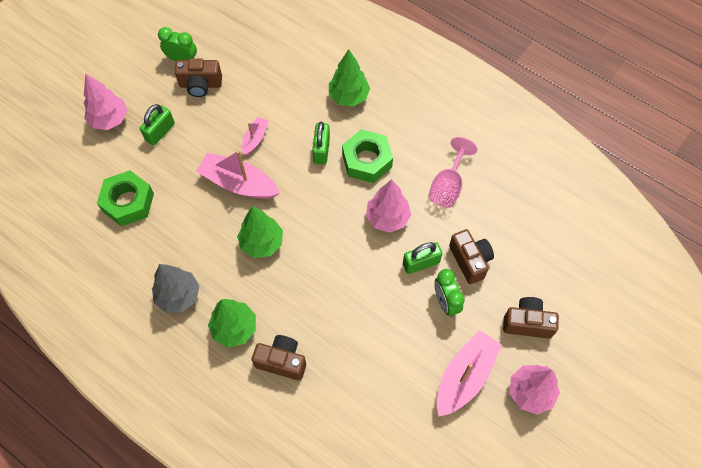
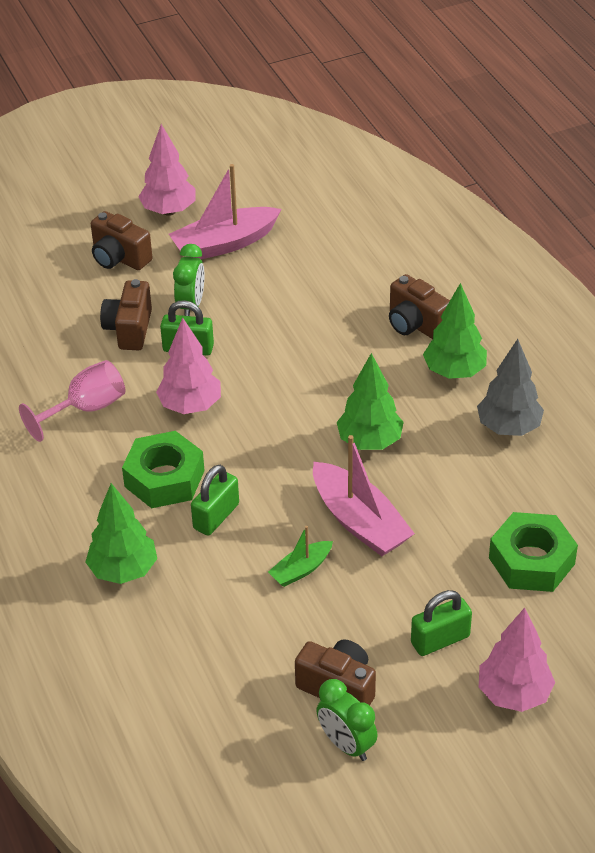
camera: 150 degrees left, 20 degrees down
pink boat [242,117,268,155] -> green boat [268,526,333,587]

